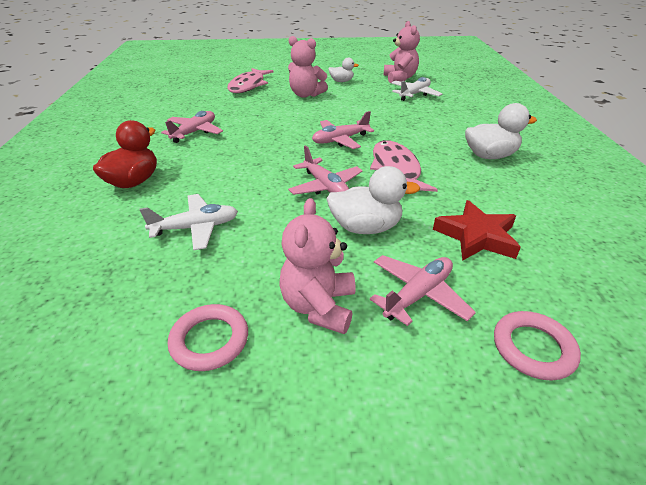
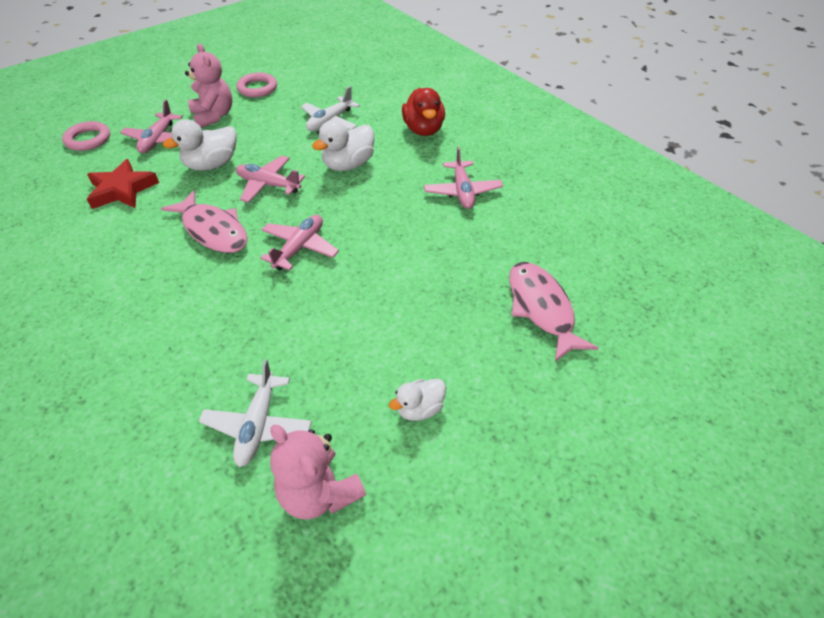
camera: 145 degrees right, 10 degrees up
pink teddy bear [288,36,328,98] -> none
white duck [465,103,537,159] -> white duck moved to [312,120,374,171]

